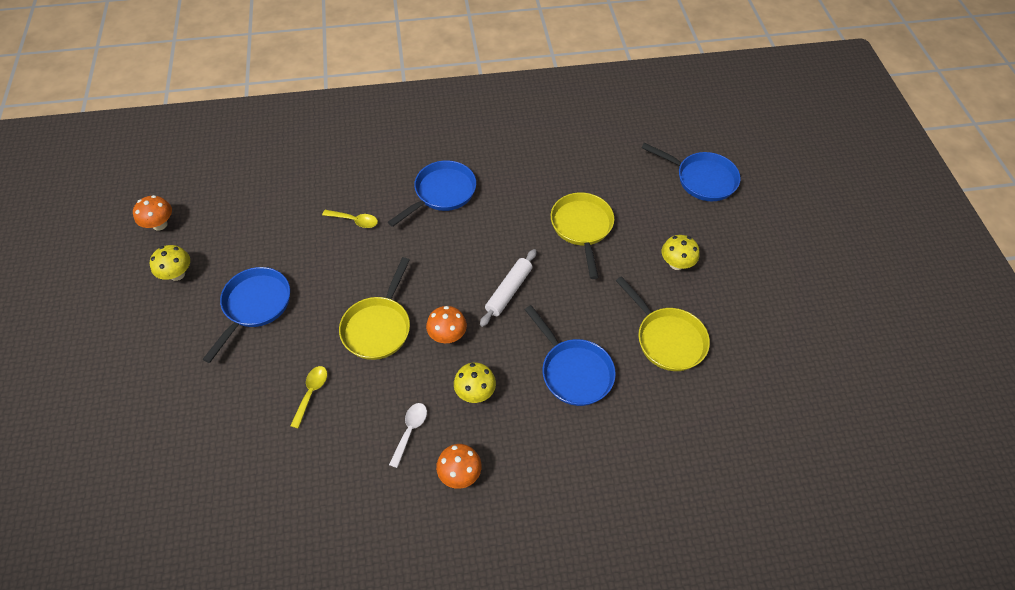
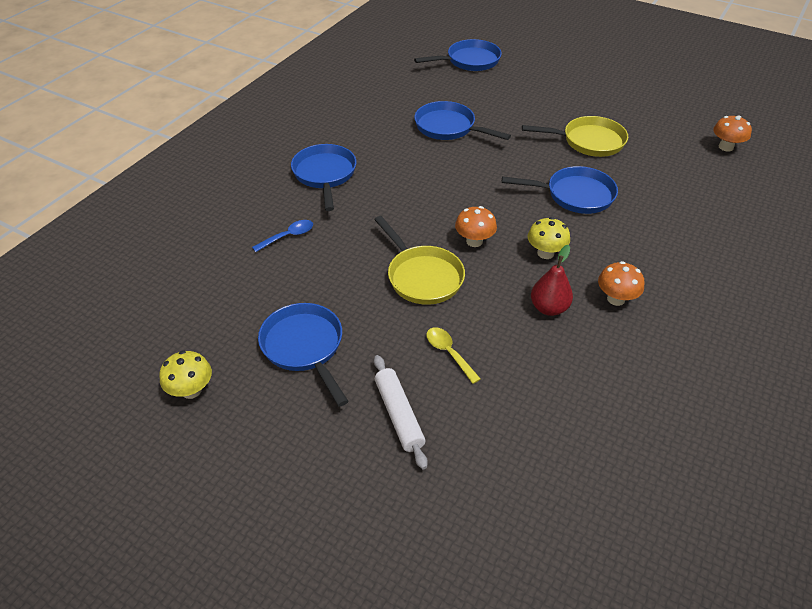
camera: 50 degrees left, 10 degrees down
orange mushroom [133,195,172,231] -> orange mushroom moved to [713,115,752,152]
yellow spoon [322,210,378,228] -> blue spoon [252,220,313,252]
white spoon [389,403,427,468] -> red pear [531,245,573,316]
white rolling pin [480,249,537,327] -> white rolling pin moved to [374,355,428,470]
yellow pan [551,192,614,279] -> blue pan [414,101,511,140]
yellow mushroom [662,235,700,270] -> none

